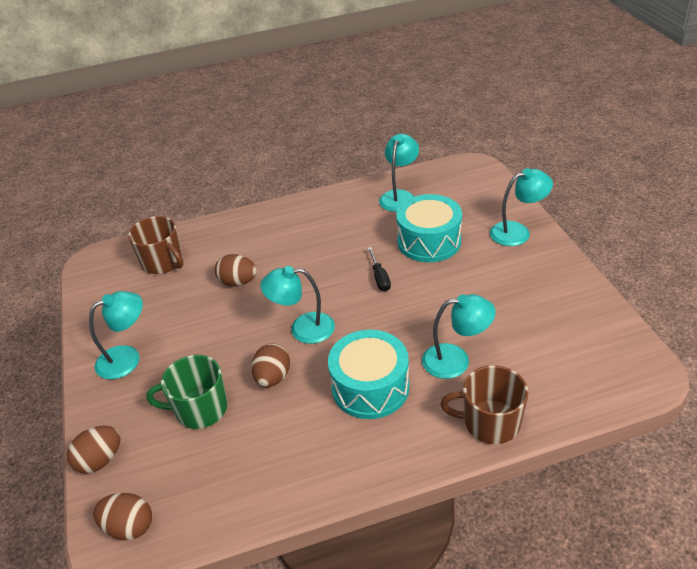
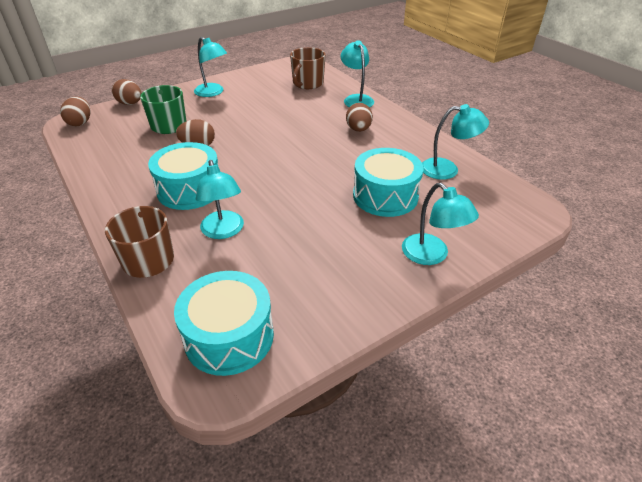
camera: 70 degrees right, 0 degrees up
brown egg [215,254,257,286] -> brown egg moved to [346,103,373,132]
turquoise lamp [260,266,335,344] -> turquoise lamp moved to [341,40,374,107]
black screwdriver [368,247,391,291] -> none
none -> turquoise drum [174,271,274,376]

